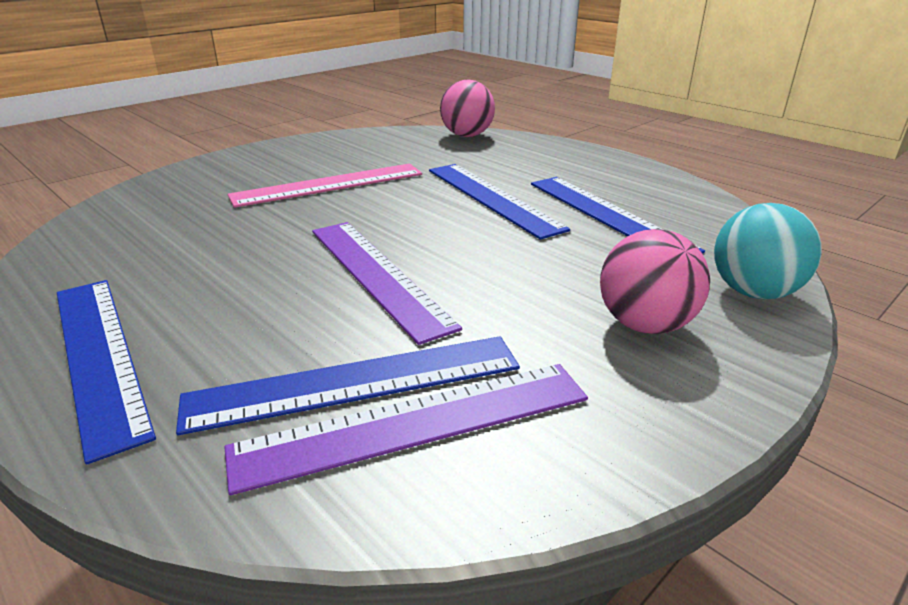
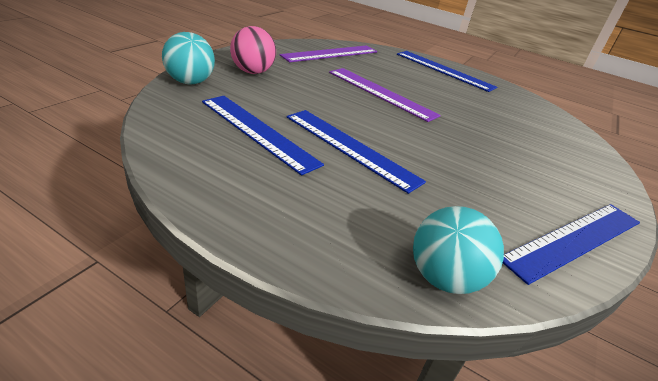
camera: 160 degrees right, 5 degrees up
blue ruler [176,336,520,435] -> blue ruler moved to [503,204,640,285]
pink ruler [228,163,422,208] -> none
pink ball [440,79,495,137] -> turquoise ball [413,206,504,294]

